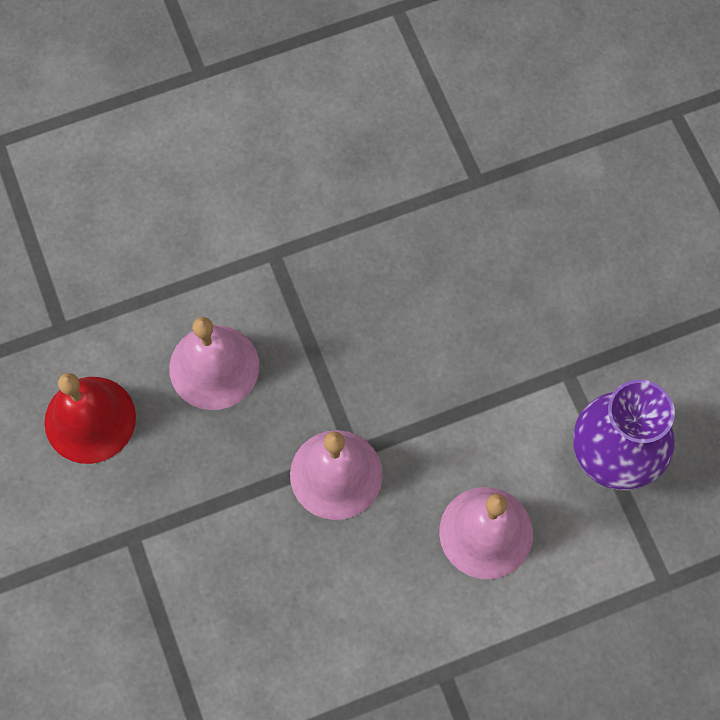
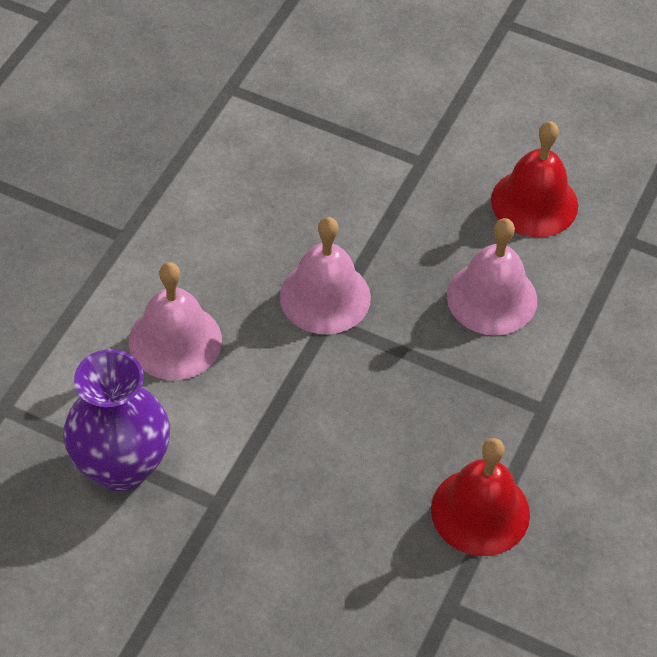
camera: 135 degrees right, 15 degrees down
none -> red bell [431,438,530,556]

